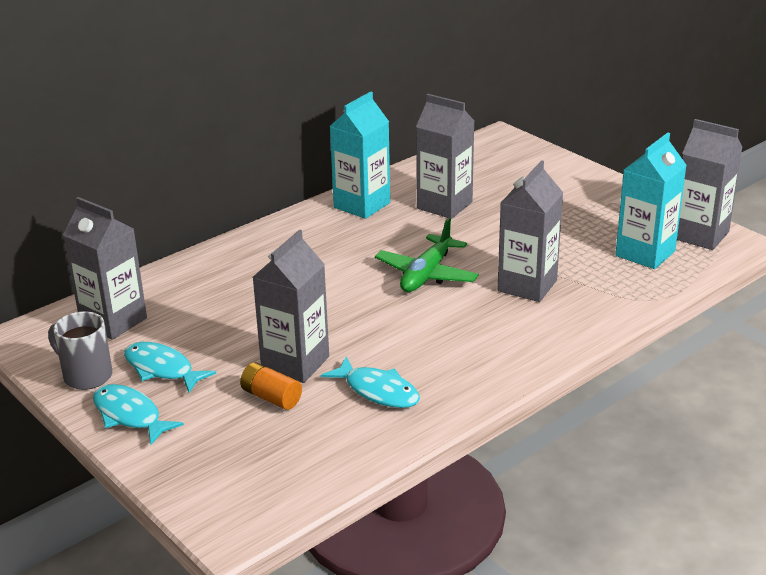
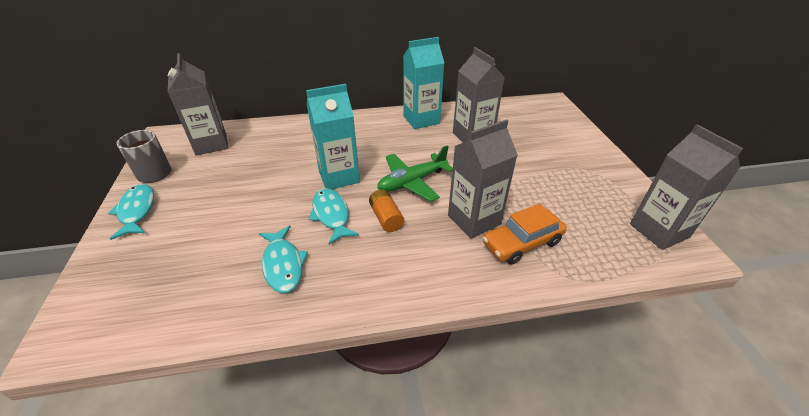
camera: 30 degrees right, 10 degrees up
turquoise fish [124,342,216,393] -> turquoise fish moved to [309,188,359,244]
orange battery [240,362,302,410] -> orange battery moved to [369,189,404,232]
grey carton [253,230,329,383] -> none
turquoise carton [615,133,687,269] -> turquoise carton moved to [306,84,360,189]
none -> orange car [483,203,567,264]

